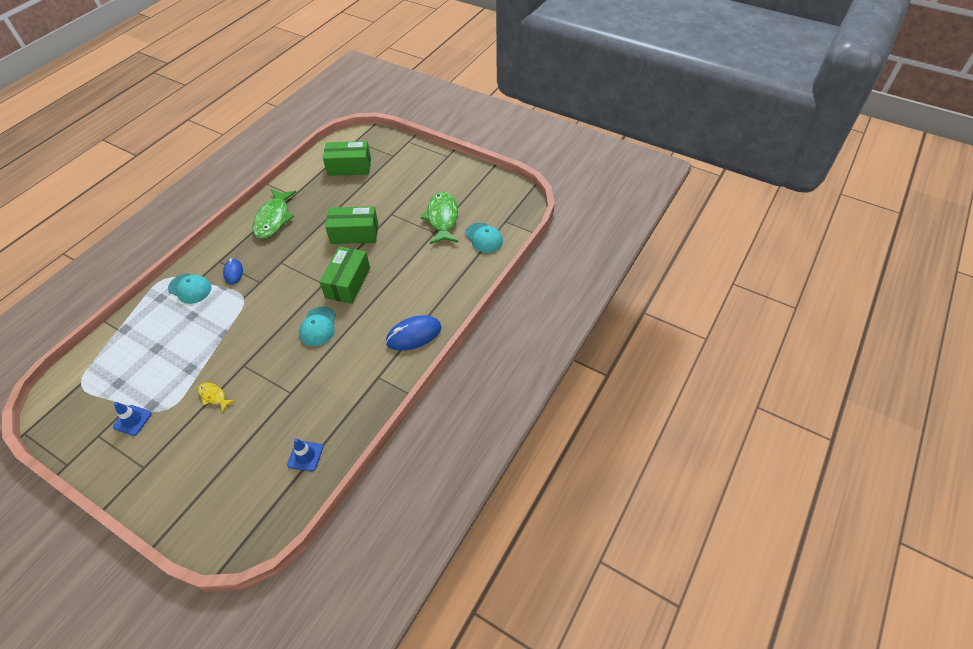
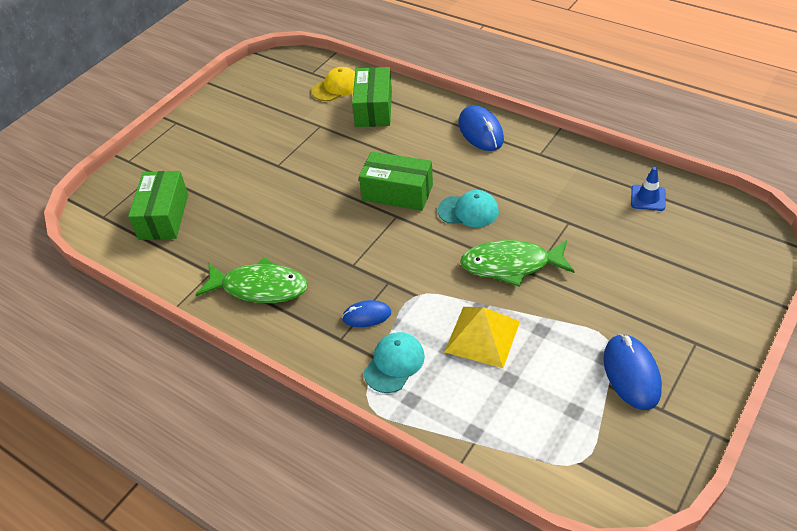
camera: 85 degrees left, 5 degrees down
blue traffic cone [113,402,152,436] -> blue mouse [603,334,662,410]
yellow fish [198,382,235,412] -> none
green box [325,206,378,244] -> green box moved to [352,67,392,127]
green fish [420,191,458,244] -> green fish moved to [460,240,575,287]
turquoise cap [465,223,503,253] -> yellow cap [312,67,355,101]
none -> yellow pyramid [445,307,520,368]

